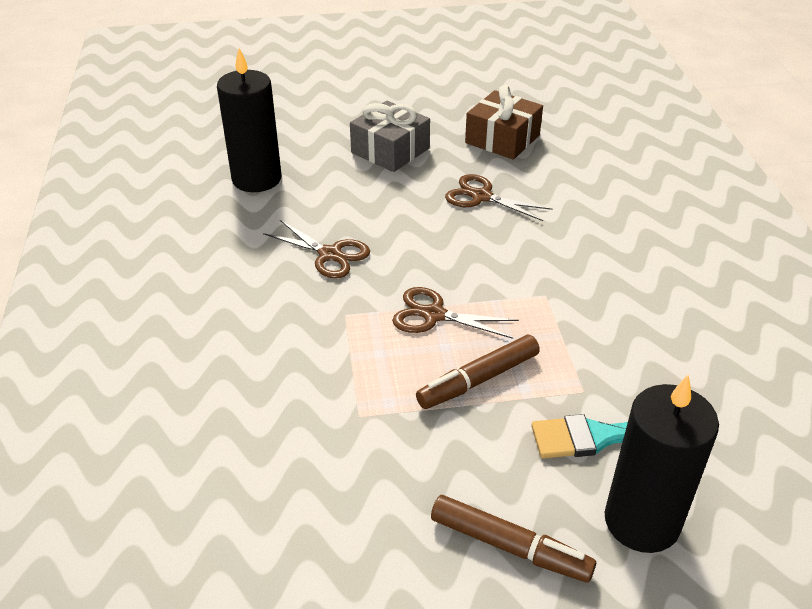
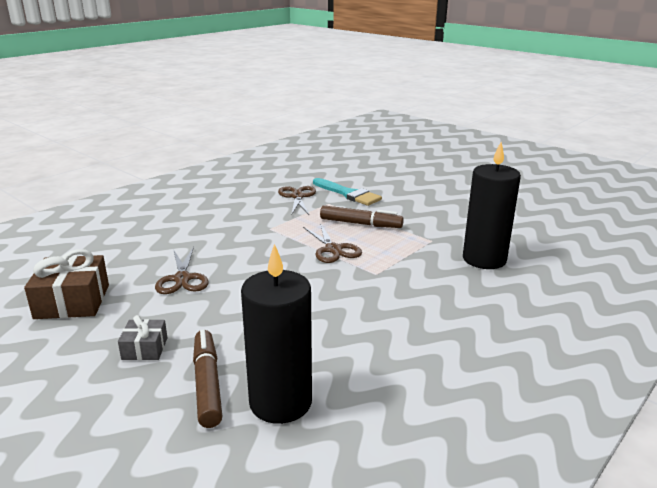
camera: 130 degrees left, 15 degrees down
brown scissors [263,220,370,279] -> brown scissors moved to [278,186,316,215]
grey gift [350,101,430,172] -> grey gift [118,315,167,360], size x0.55
brown marker [431,495,596,582] -> brown marker moved to [193,329,222,428]
black candle [604,375,719,553] -> black candle moved to [463,142,521,269]

